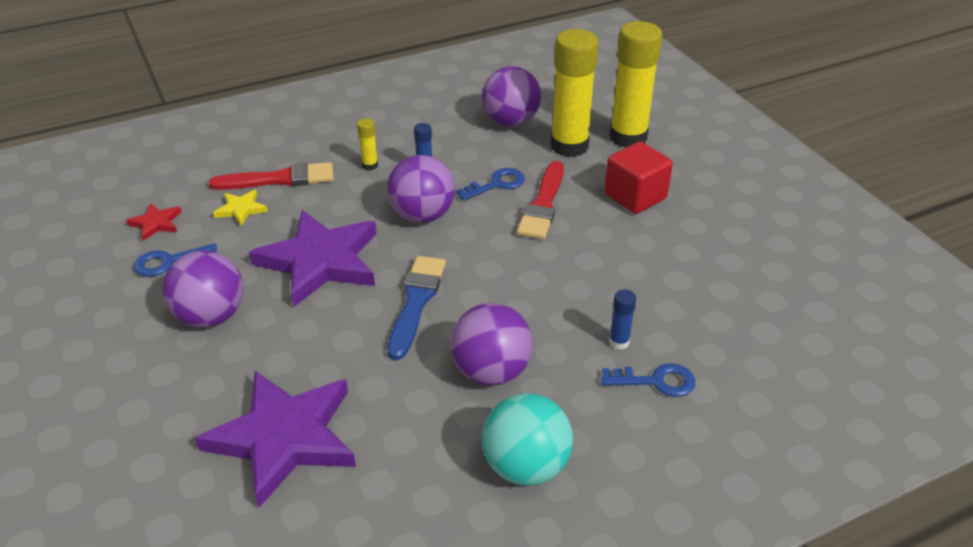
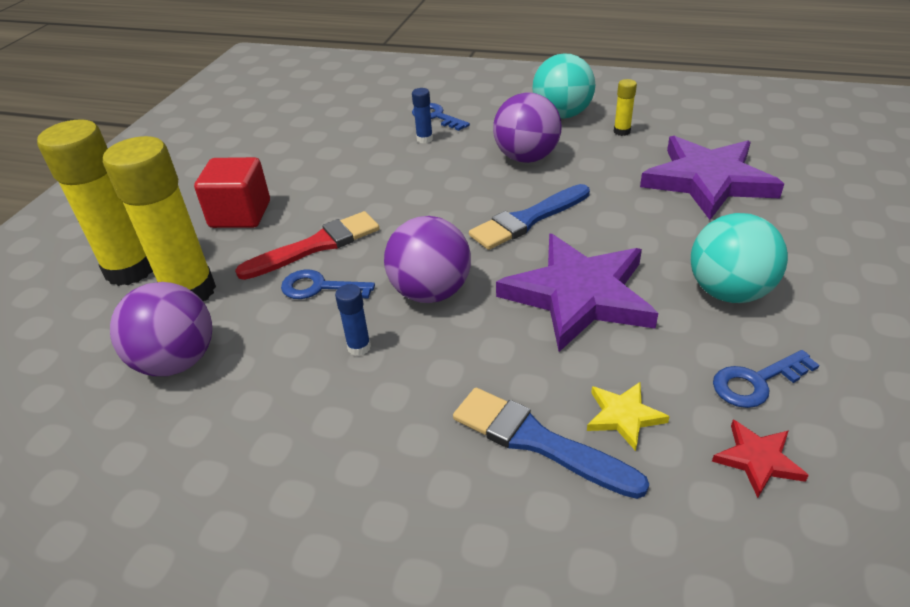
camera: 135 degrees left, 0 degrees up
blue key [134,243,217,277] -> blue key turned 135 degrees clockwise [713,350,819,408]
purple ball [163,250,243,327] -> turquoise ball [691,213,788,303]
red brush [209,162,333,190] -> blue brush [453,388,649,499]
yellow glue stick [357,118,378,170] -> yellow glue stick moved to [614,79,637,136]

